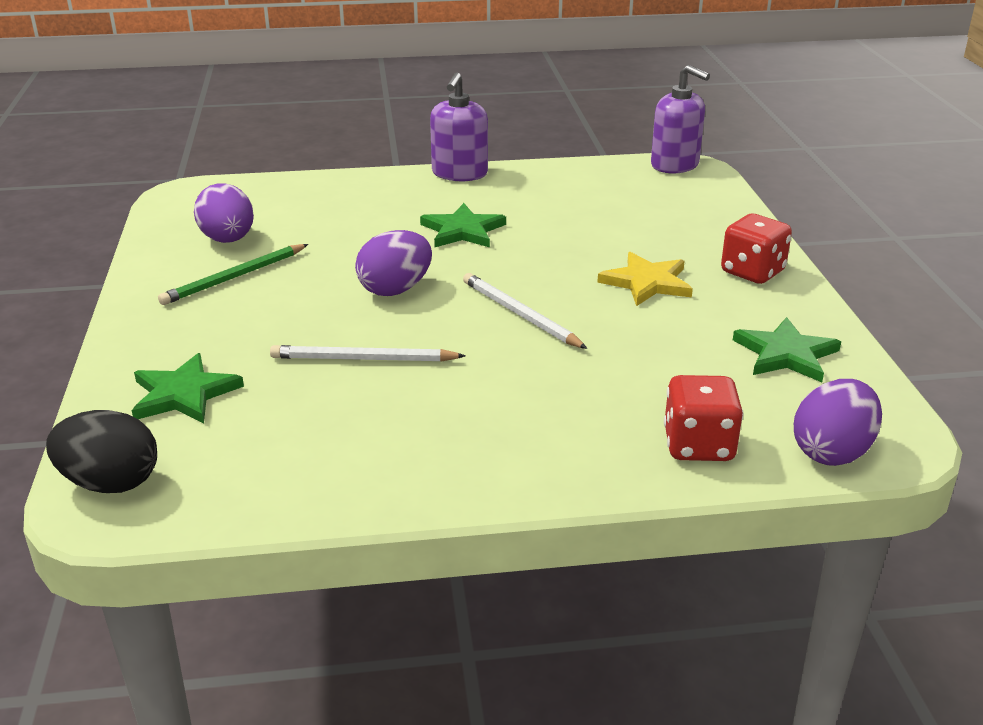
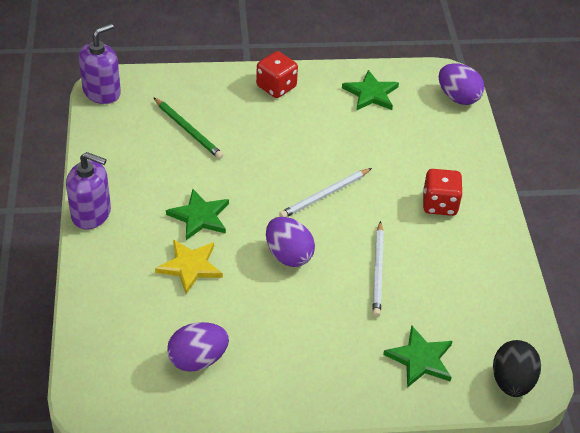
camera: 90 degrees left, 15 degrees up
green pencil [158,244,308,305] -> green pencil moved to [153,97,223,159]
yellow star [597,252,693,306] -> yellow star moved to [155,239,223,294]
red dice [664,375,743,461] -> red dice moved to [423,169,463,216]

